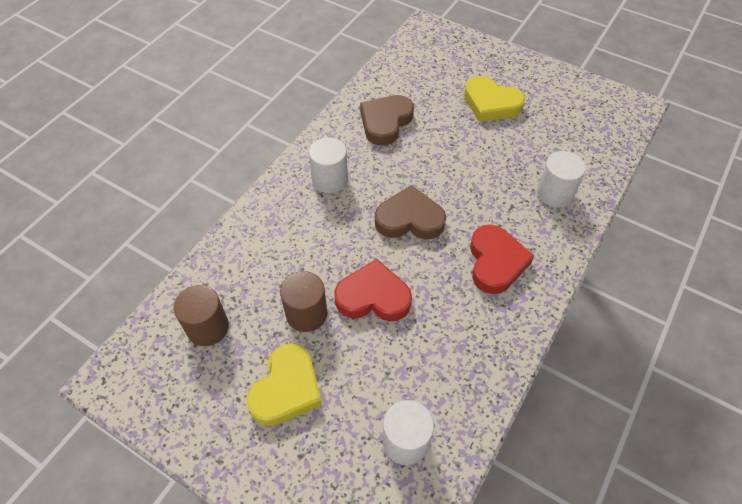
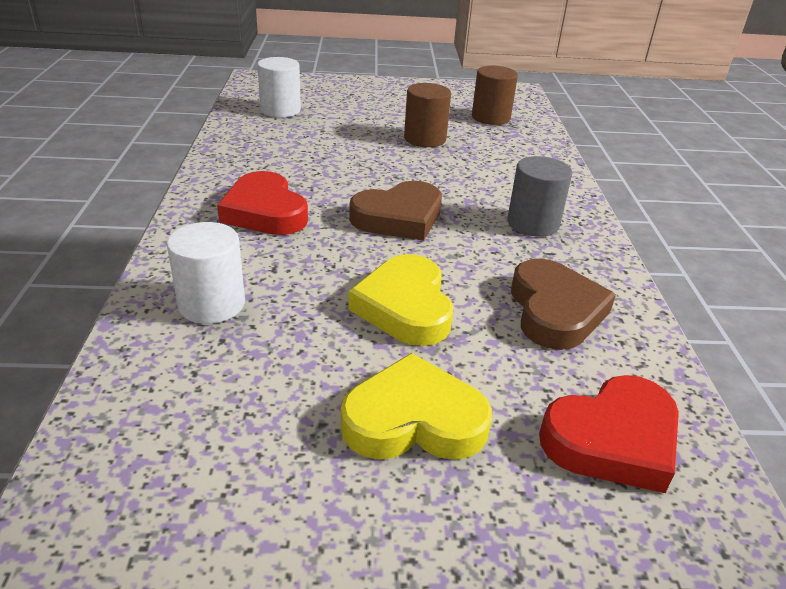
camera: 145 degrees right, 20 degrees down
yellow heart [247,343,322,426] -> yellow heart moved to [348,254,453,346]
white cylinder [309,137,348,193] -> grey cylinder [508,156,572,237]
red heart [334,259,412,322] -> red heart moved to [539,375,679,493]

